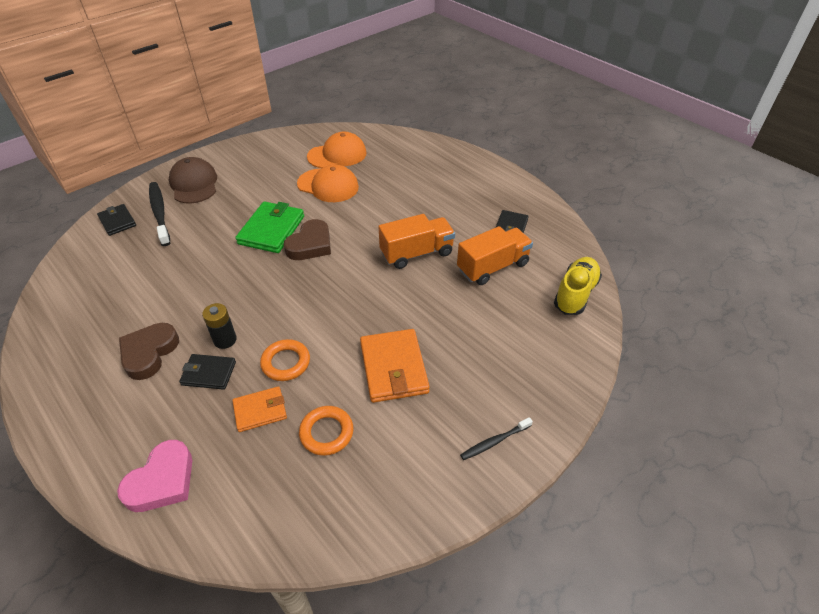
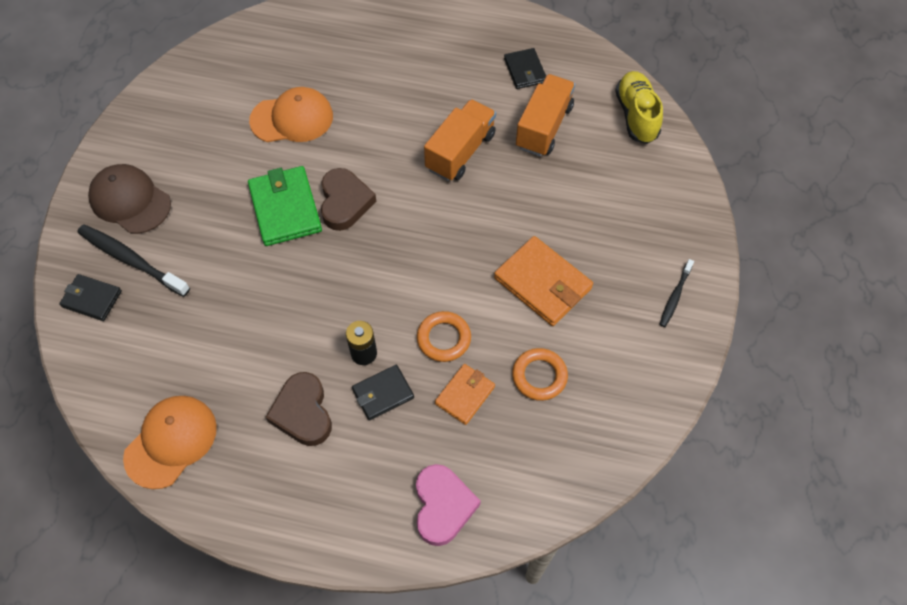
camera: 35 degrees left, 15 degrees up
orange cap [307,132,367,168] -> orange cap moved to [123,396,217,489]

